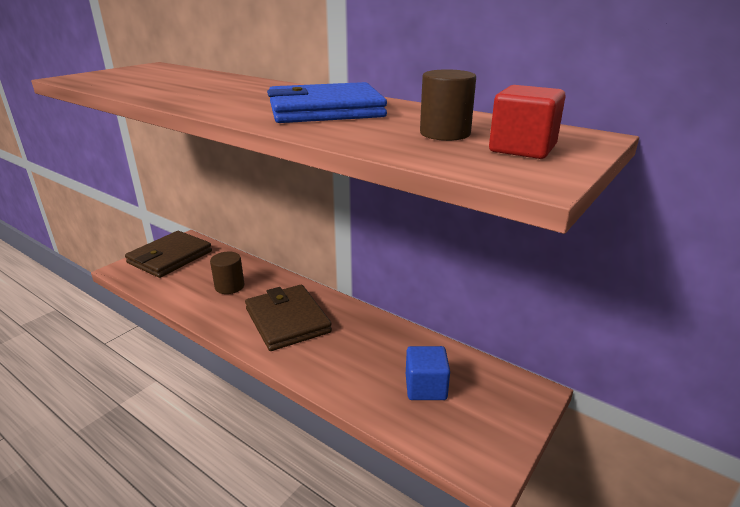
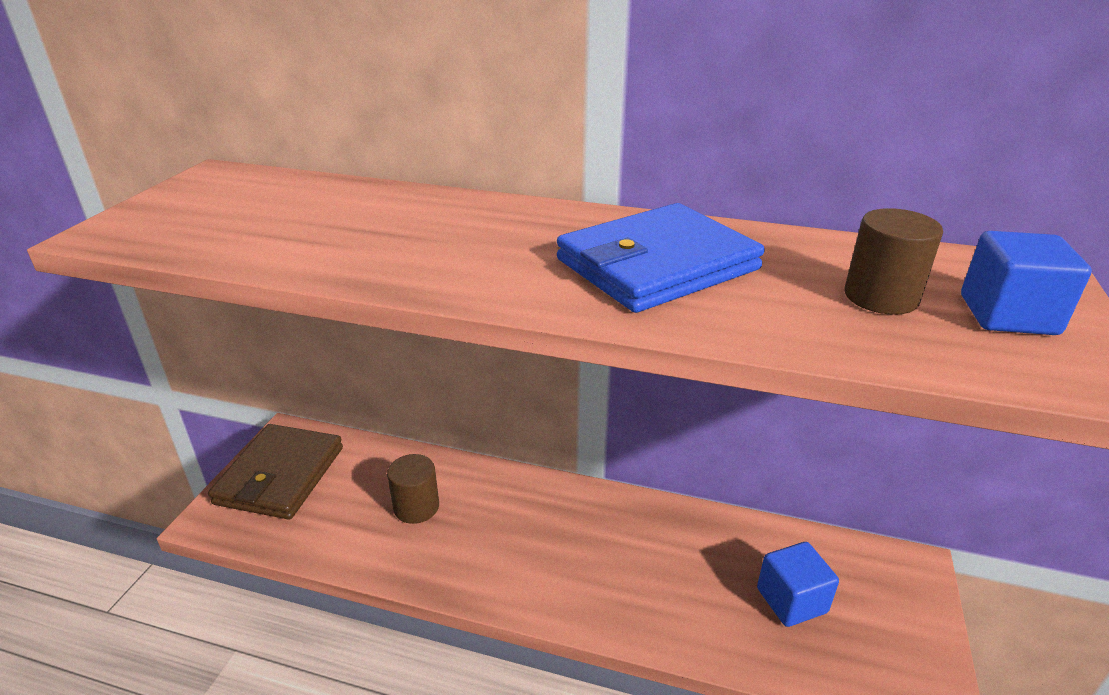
camera: 20 degrees left, 5 degrees up
brown wallet [245,285,332,351] -> none
red cube [489,85,566,159] -> blue cube [961,231,1092,335]

